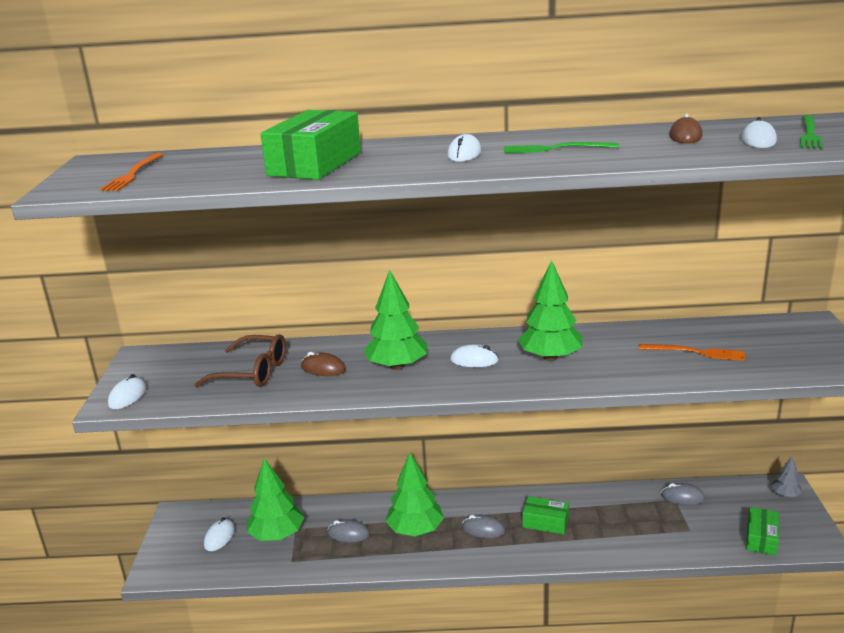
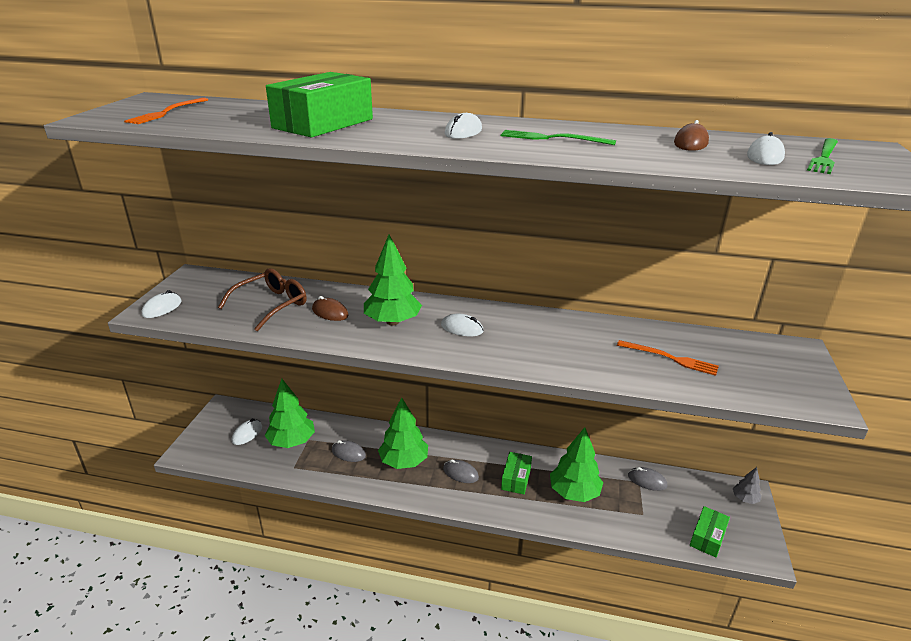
camera: 10 degrees right, 5 degrees up
brown glasses [194,334,286,387] -> brown glasses turned 75 degrees counterclockwise [218,268,307,332]
green tree [518,260,582,361] -> green tree moved to [550,427,603,502]
green box [522,496,569,534] -> green box turned 75 degrees clockwise [501,452,532,494]

